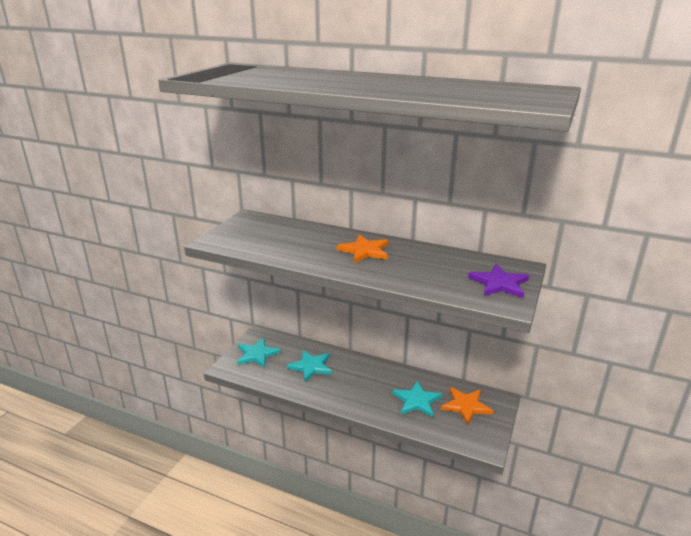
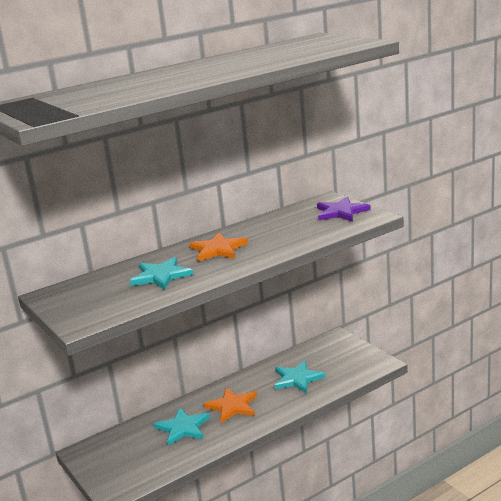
camera: 55 degrees left, 5 degrees down
turquoise star [237,338,281,368] -> turquoise star moved to [130,257,194,290]
orange star [441,387,493,425] -> orange star moved to [204,387,257,423]

